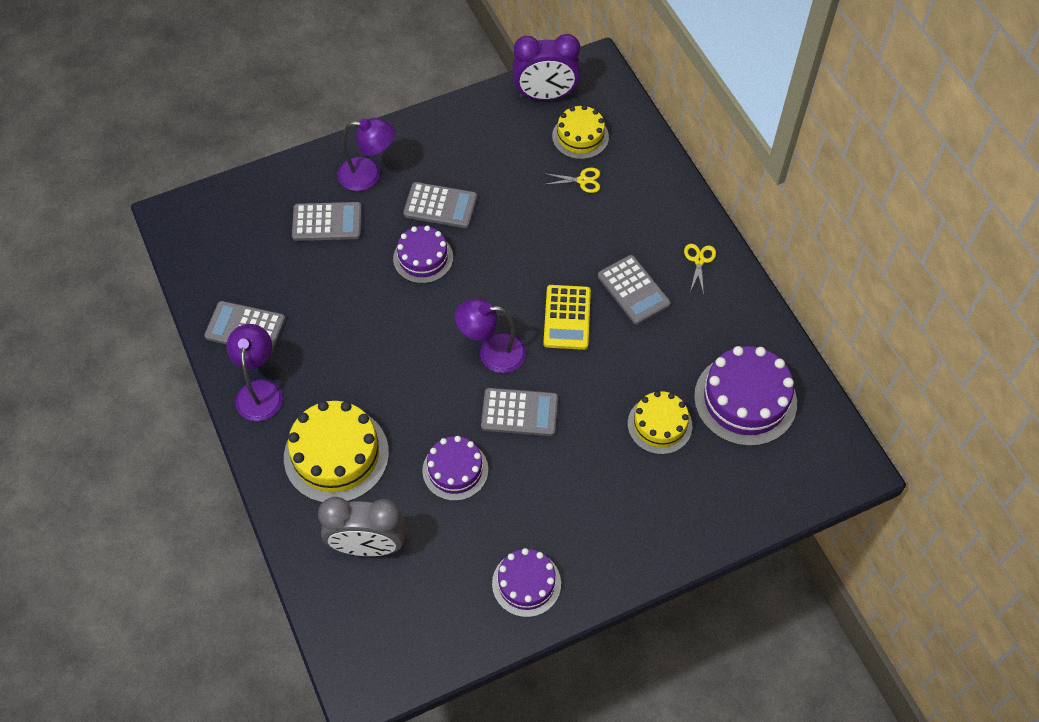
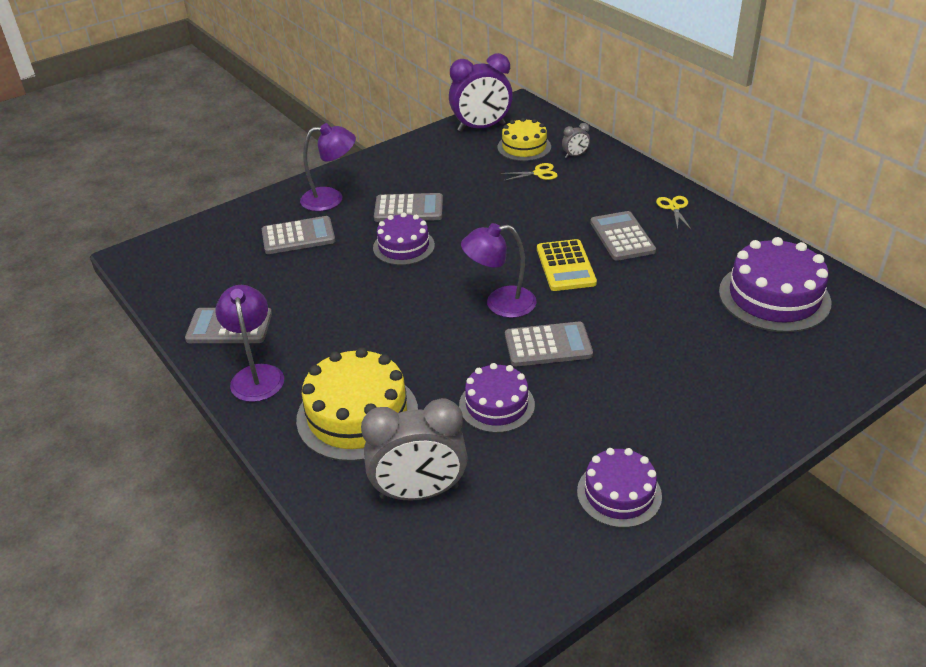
camera: 10 degrees left, 20 degrees down
grey calculator [598,255,671,325] -> grey calculator turned 150 degrees counterclockwise [590,211,656,261]
yellow cake [628,391,692,454] -> none
none -> grey clock [562,123,590,158]

